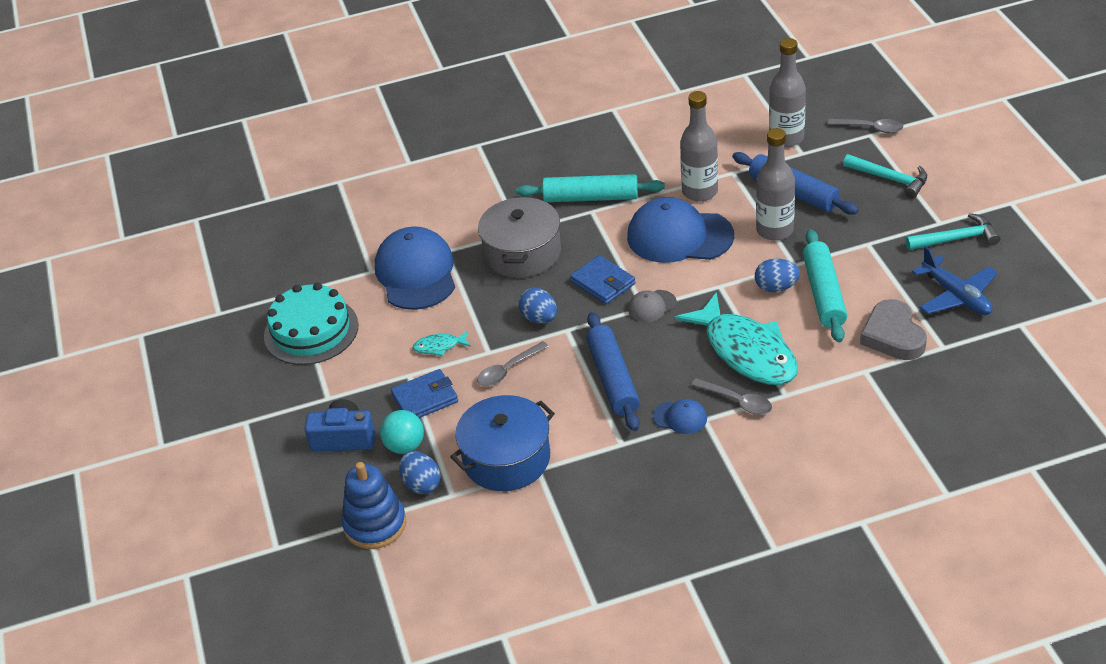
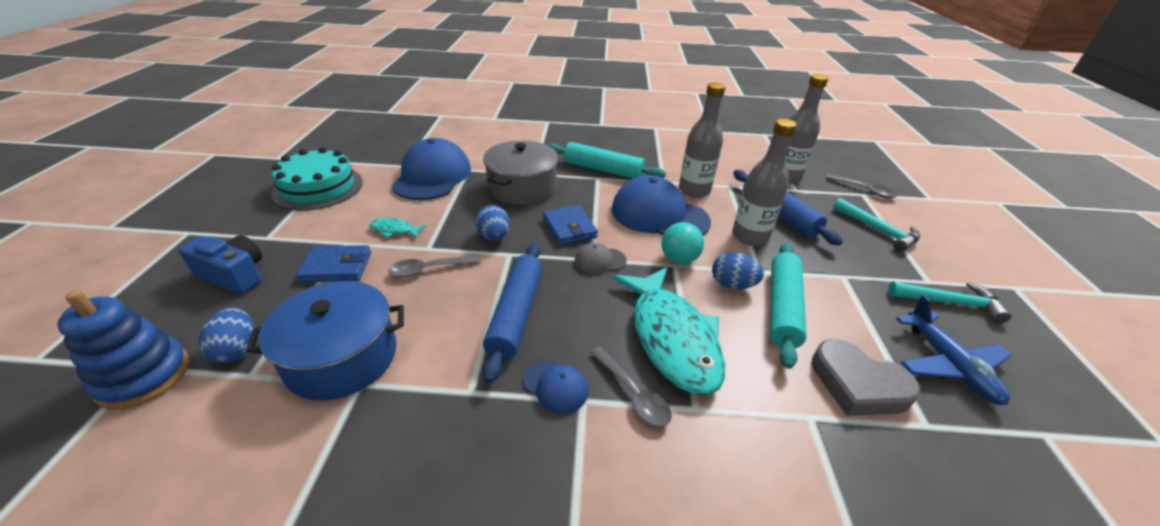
camera: 15 degrees right, 5 degrees down
turquoise ball [380,410,424,454] -> turquoise ball moved to [661,222,704,264]
grey heart [860,299,927,360] -> grey heart turned 60 degrees counterclockwise [812,339,921,416]

